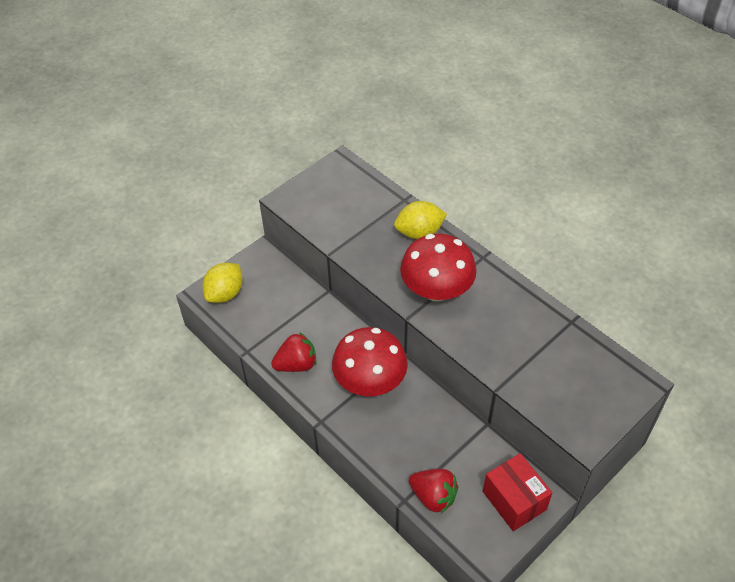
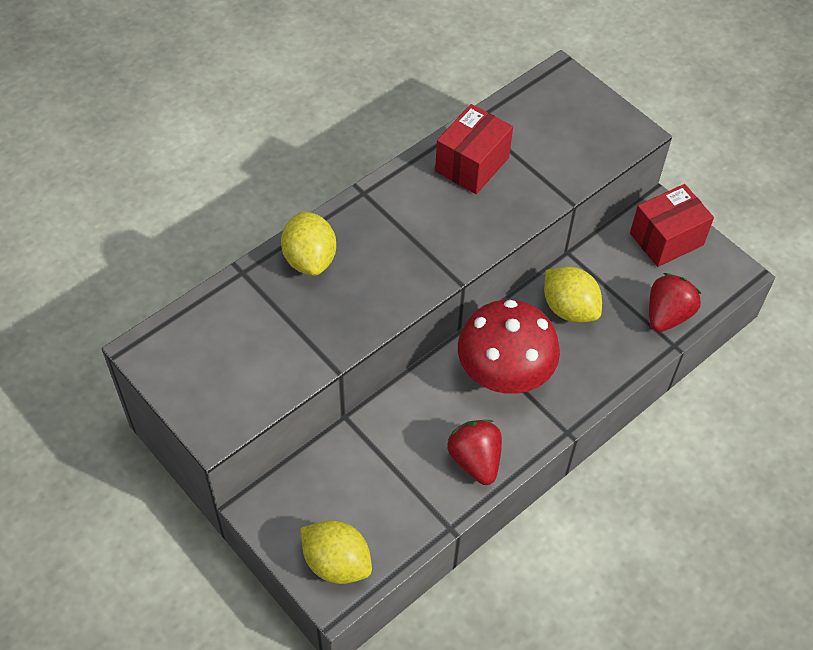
camera: 90 degrees left, 5 degrees up
red mushroom [400,233,476,301] -> none
none -> red box [435,104,513,194]
none -> yellow lemon [544,267,602,323]

